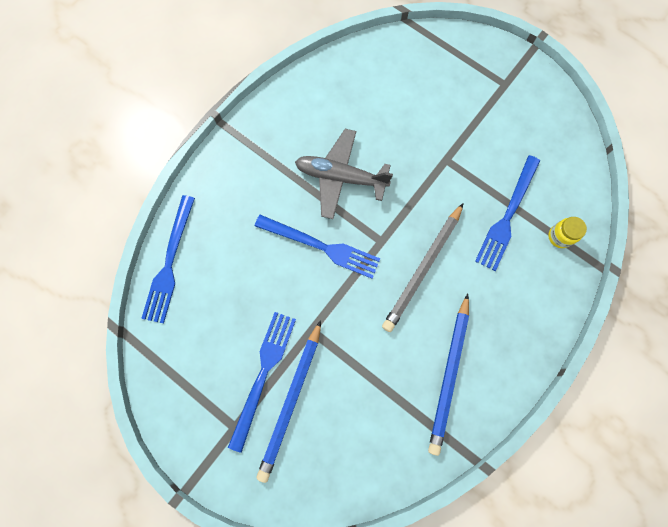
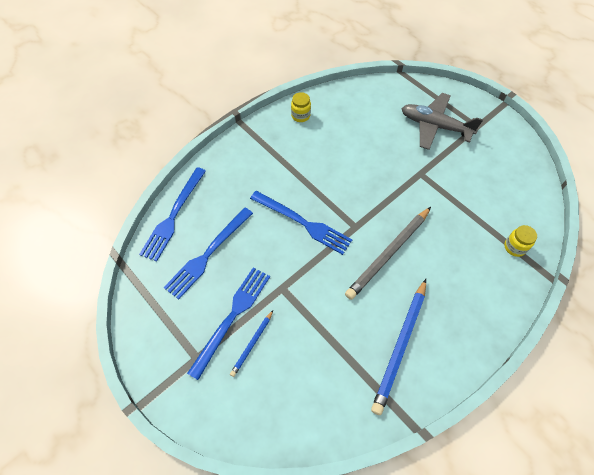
camera: 10 degrees right, 15 degrees down
blue pencil [257,320,321,483] -> blue pencil [230,310,273,377], size x0.52
grey plane [295,129,393,219] -> grey plane moved to [401,93,483,150]
blue fork [475,155,540,271] -> blue fork moved to [163,207,253,300]
none -> yellow jar [291,92,311,122]

